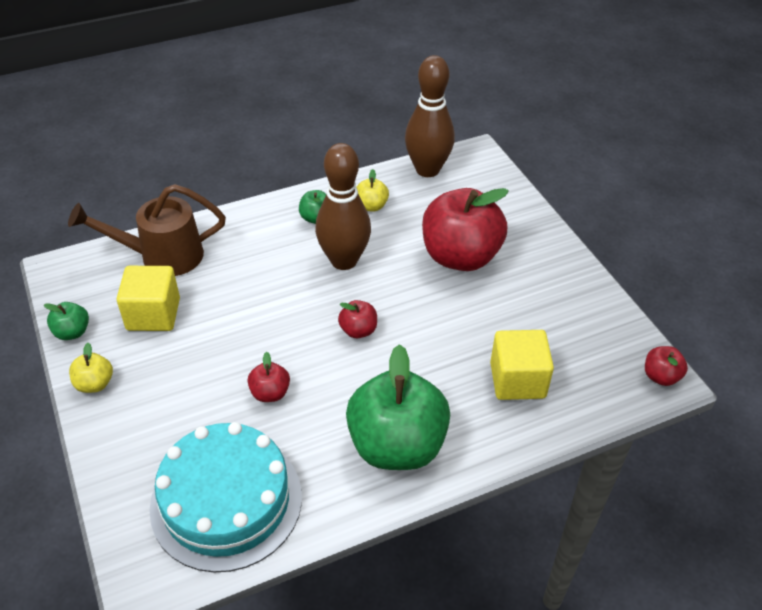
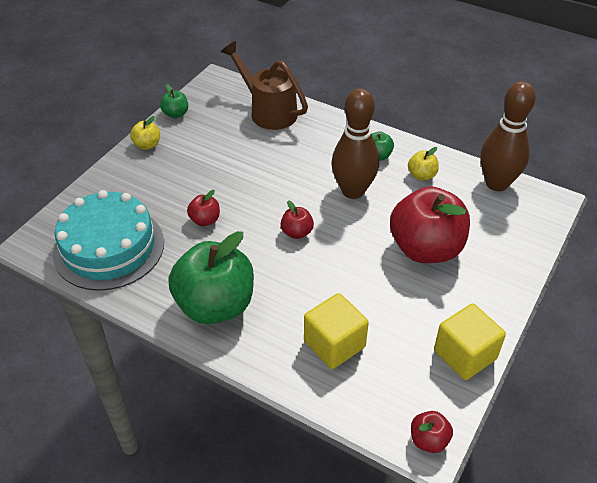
camera: 55 degrees right, 0 degrees up
yellow cube [117,266,180,331] -> yellow cube moved to [434,303,506,380]

